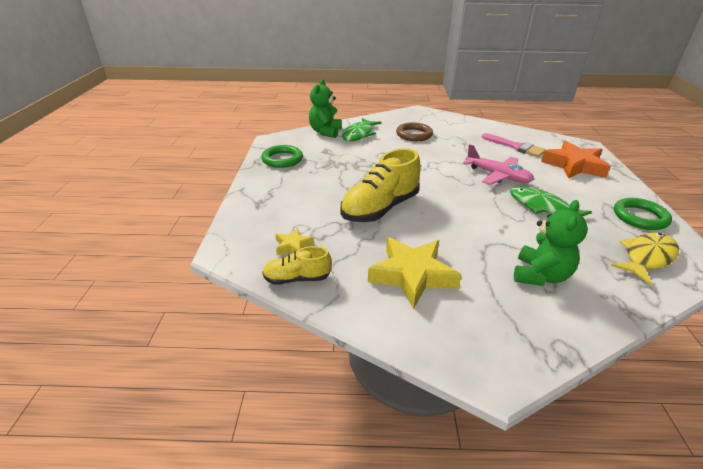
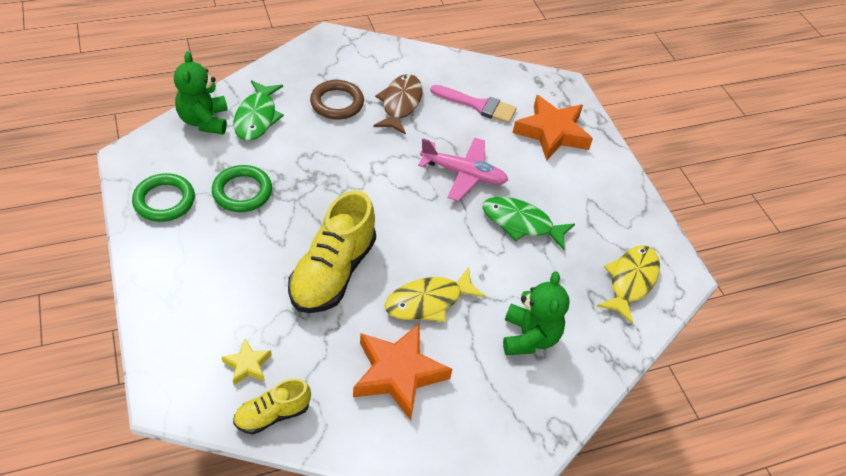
camera: 25 degrees left, 15 degrees up
yellow star [368,237,461,309] -> orange star [353,323,452,420]
green ring [614,198,672,230] -> green ring moved to [212,165,272,212]
none -> brown fish [373,74,423,135]
none -> yellow fish [385,267,486,322]

